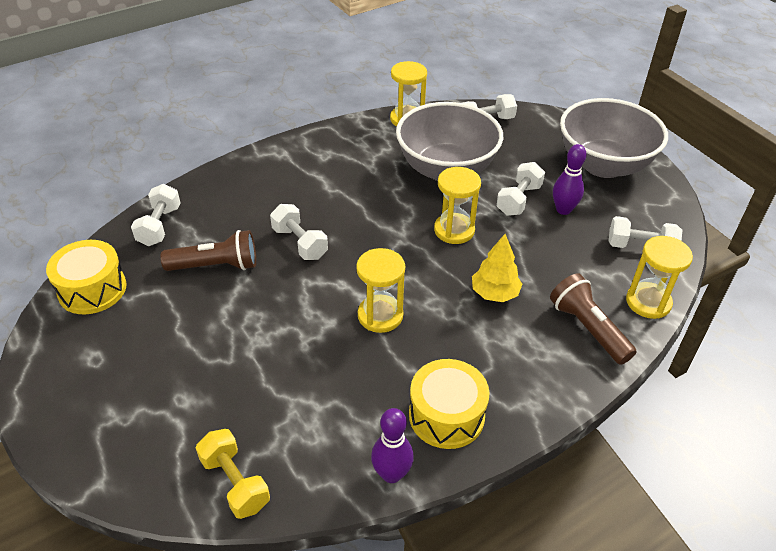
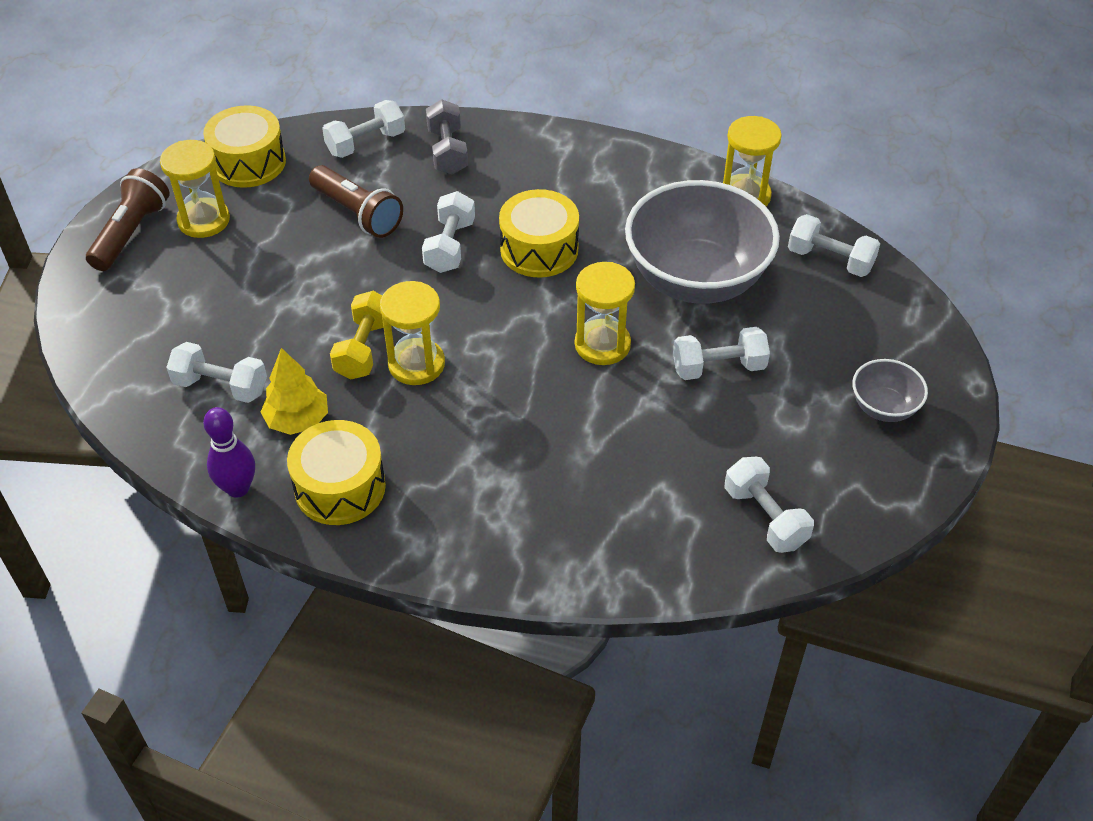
camera: 50 degrees right, 5 degrees up
yellow dumbbell [196,429,270,519] -> yellow dumbbell moved to [330,291,384,380]
yellow tree [472,234,522,302] -> yellow tree moved to [261,348,328,435]
brown flashlight [550,273,637,365] -> brown flashlight moved to [86,168,170,271]
purple bowling pin [553,144,587,215] -> none
grey bowl [560,98,668,178] -> grey bowl [852,359,928,422], size x0.46
yellow hourglass [626,236,693,319] -> yellow hourglass moved to [160,140,230,238]
none -> white dumbbell [166,342,267,403]
none -> grey dumbbell [426,99,468,175]
none -> yellow drum [499,189,579,278]

